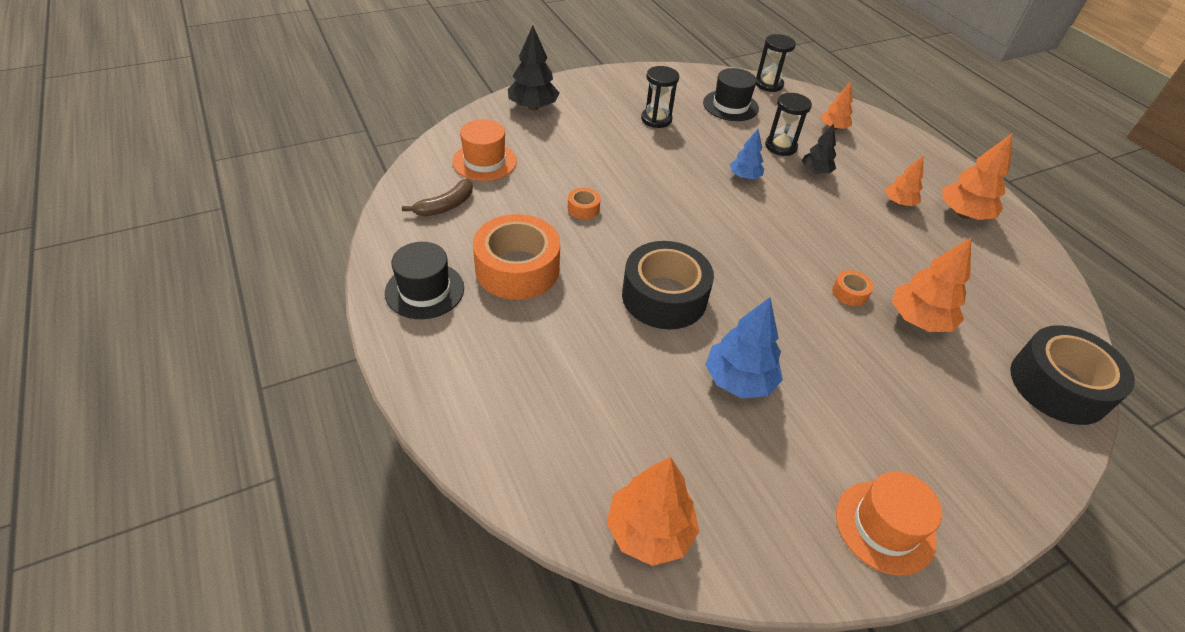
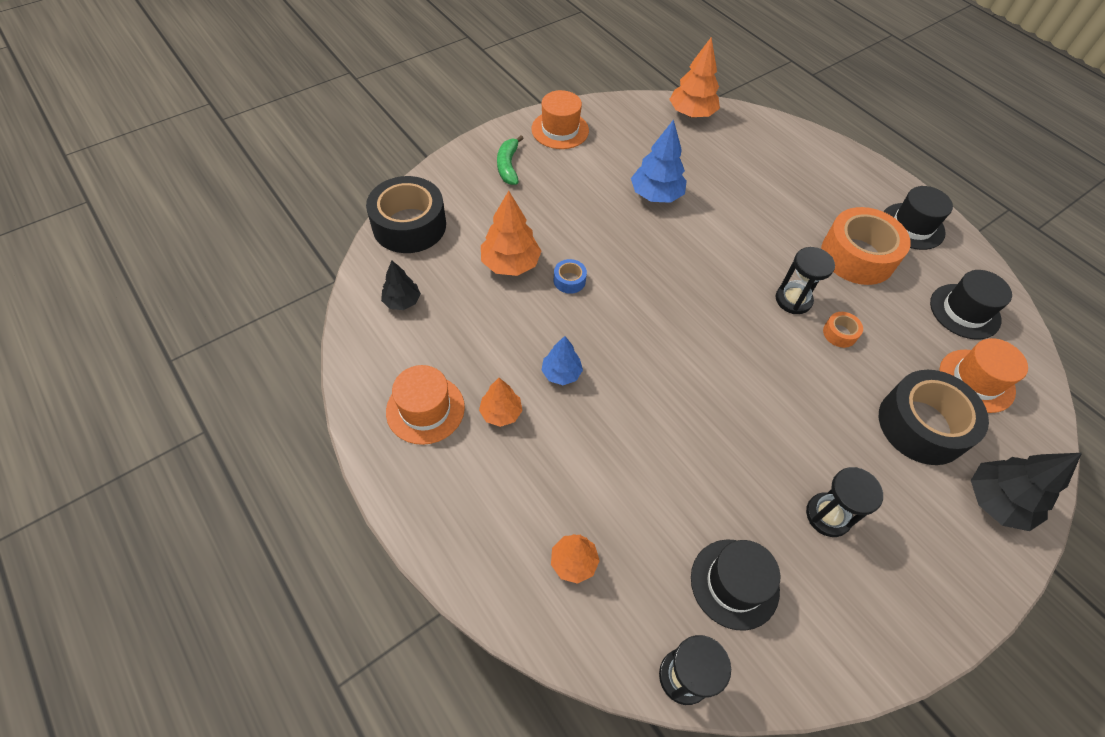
camera: 170 degrees right, 10 degrees up
brown banana [402,179,473,216] -> black hat [930,270,1012,339]
black tape [622,241,714,329] -> black tape moved to [879,370,989,465]
blue tree [730,129,764,179] -> blue tree moved to [541,336,583,385]
black hourglass [765,93,812,156] -> black hourglass moved to [776,247,835,314]
black tree [802,124,836,174] -> black tree moved to [381,260,421,310]
orange tape [832,270,873,306] -> blue tape [554,259,587,294]
orange tree [942,134,1012,220] -> orange hat [386,365,465,445]
none -> green banana [497,135,524,185]

